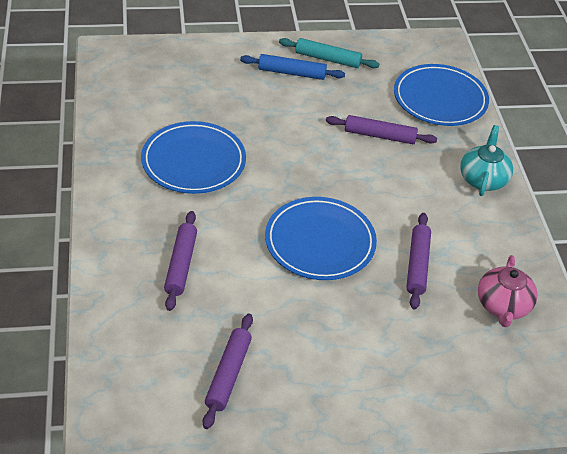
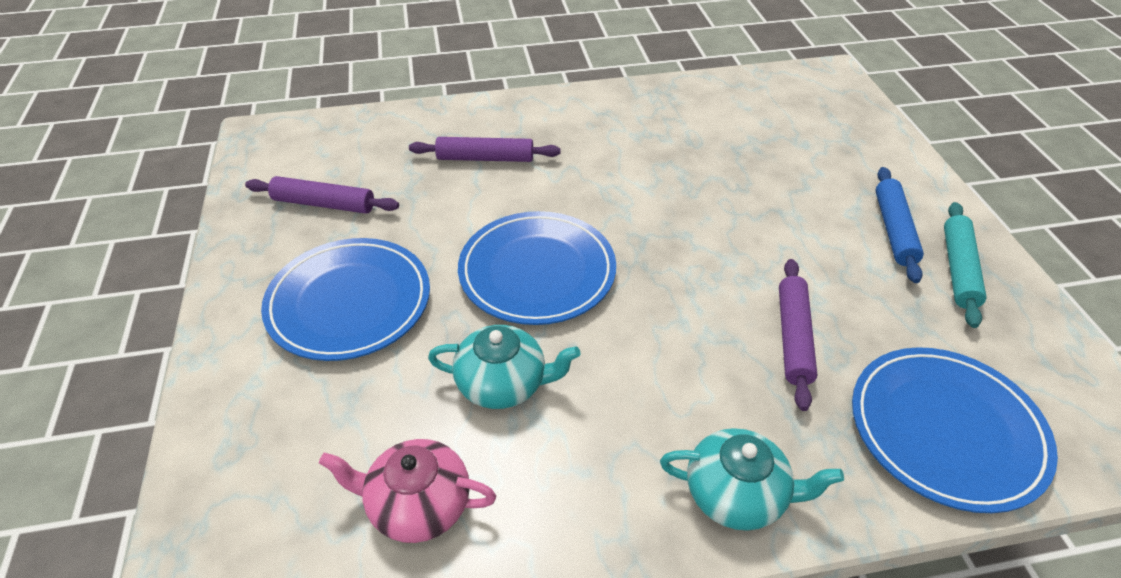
camera: 90 degrees right, 0 degrees up
blue plate [141,121,246,194] -> blue plate moved to [261,238,430,361]
purple rolling pin [406,213,431,310] -> turquoise teapot [428,325,581,409]

